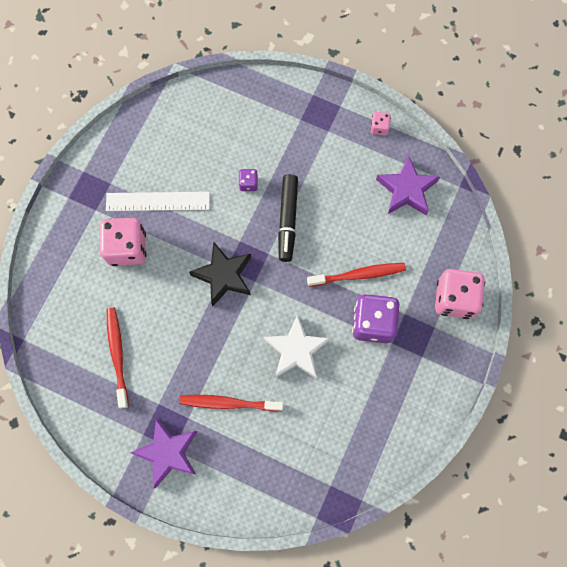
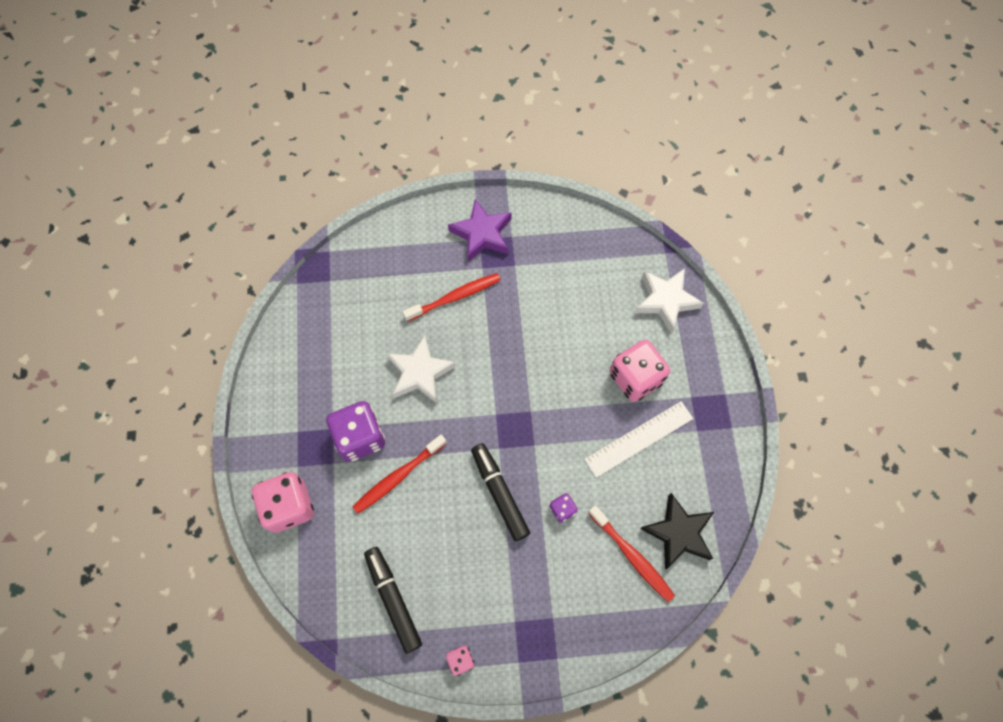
camera: 150 degrees right, 5 degrees down
red toothbrush [107,307,129,409] -> red toothbrush moved to [588,505,675,602]
black star [189,242,251,307] -> black star moved to [640,493,714,569]
purple star [376,155,440,215] -> black marker [364,547,422,654]
none -> white star [635,268,704,333]

